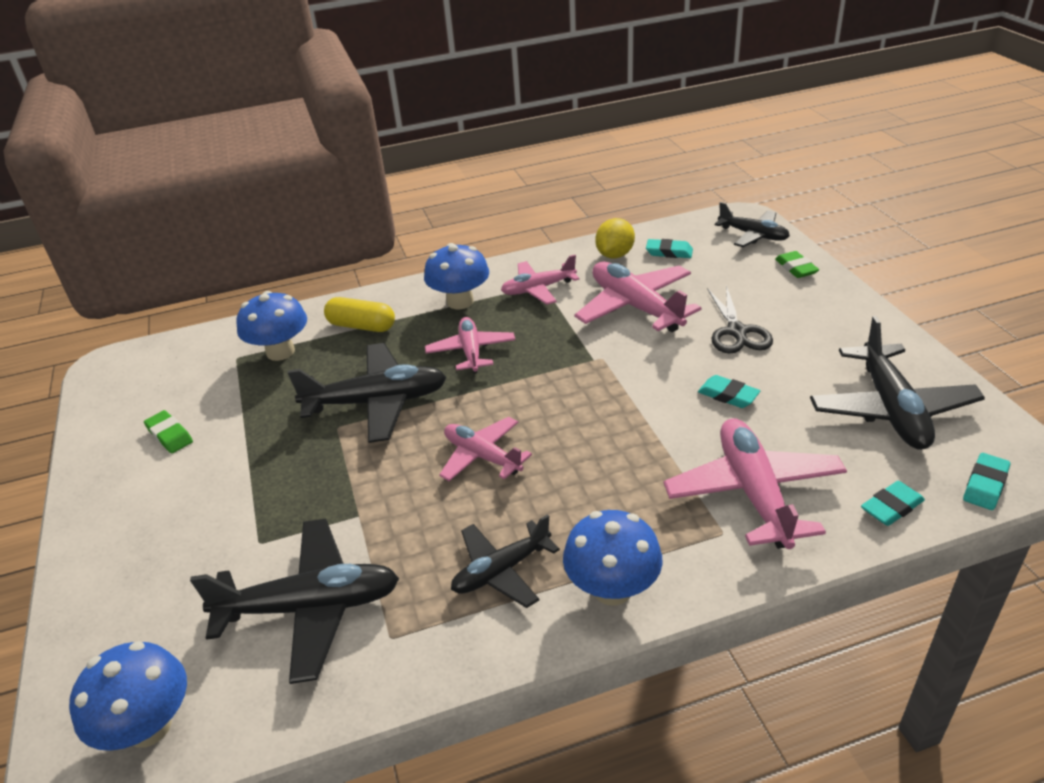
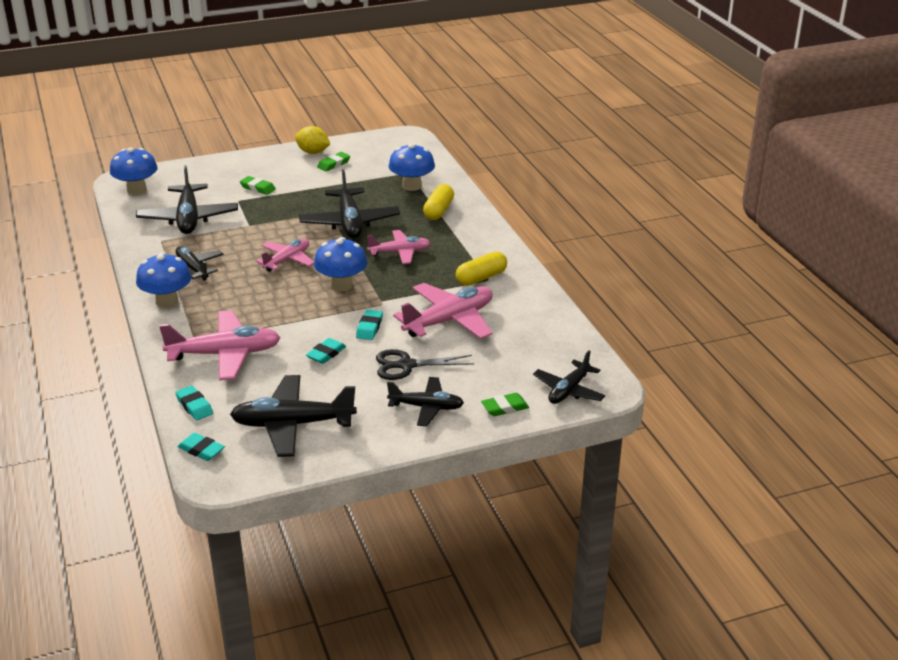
camera: 85 degrees right, 5 degrees down
blue mushroom [424,243,489,309] -> blue mushroom moved to [314,237,367,291]
pink plane [501,255,579,305] -> yellow capsule [456,251,507,286]
yellow lemon [595,218,635,259] -> yellow lemon moved to [295,126,330,154]
turquoise eraser [646,239,693,258] -> turquoise eraser moved to [356,310,383,340]
none -> green eraser [240,176,276,195]
none -> black plane [387,377,464,426]

